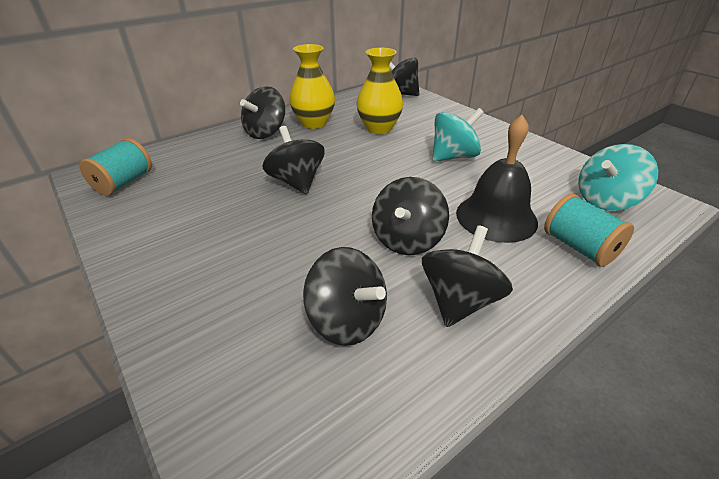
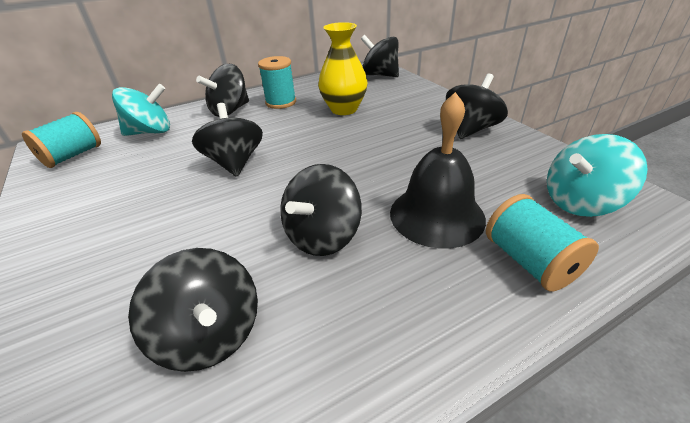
camera: 10 degrees right, 0 degrees up
yellow vase [289,44,335,129] -> turquoise spool [258,56,296,109]
black spinning top [422,225,513,327] -> black spinning top moved to [446,73,508,139]
turquoise spinning top [432,108,484,161] -> turquoise spinning top moved to [112,84,170,136]

